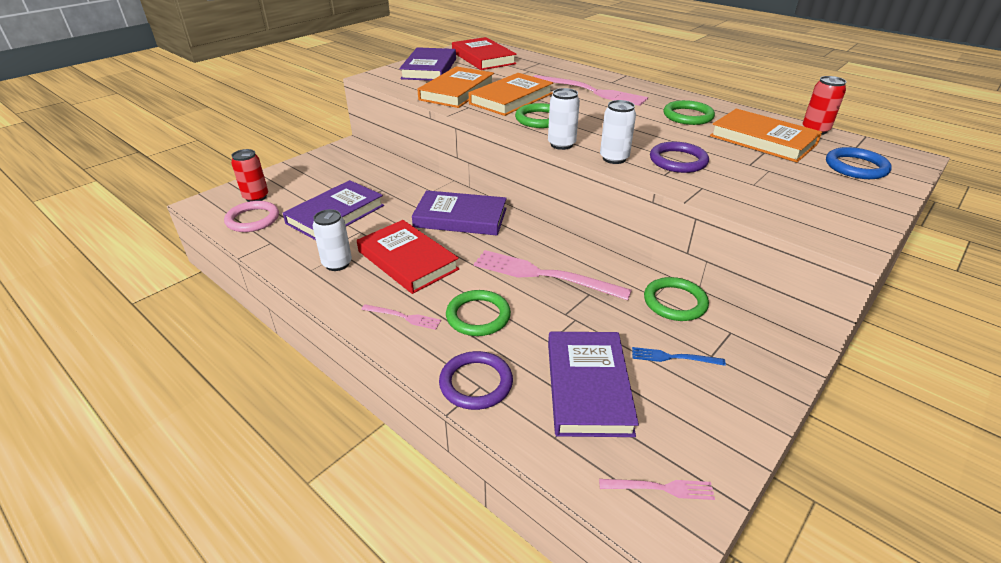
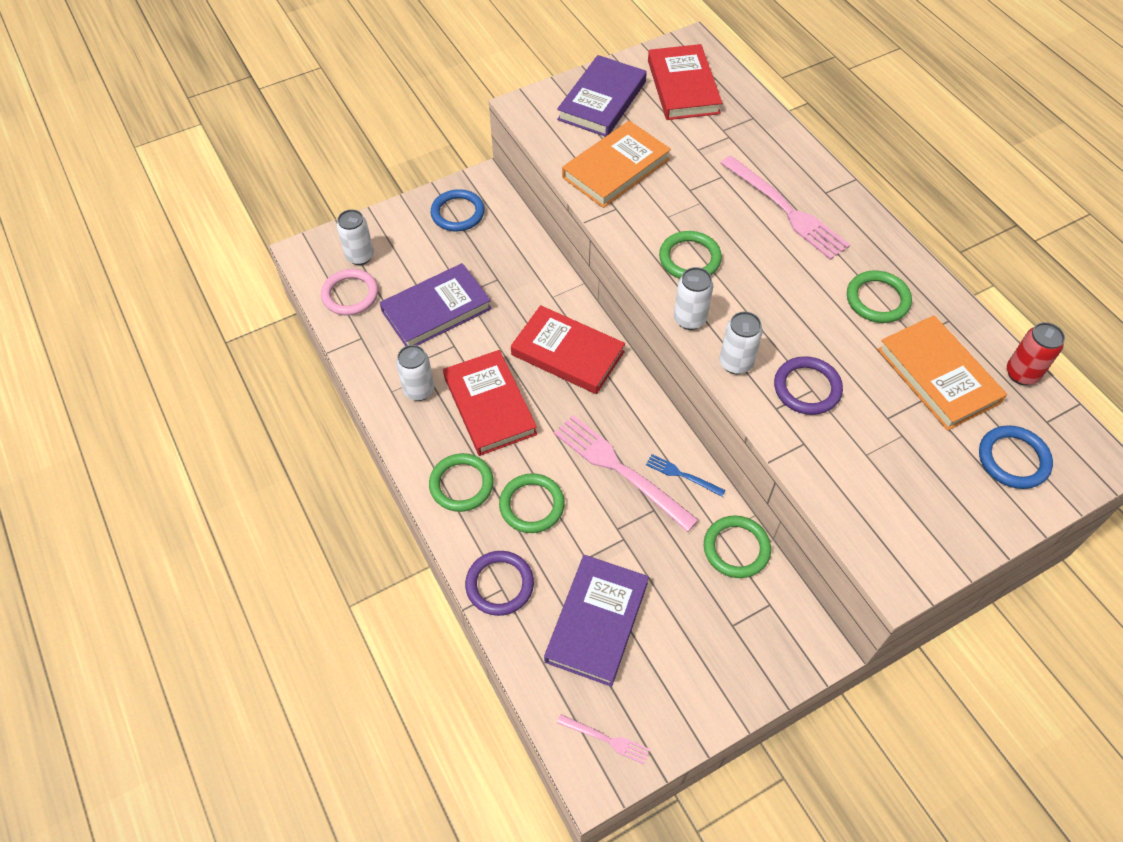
camera: 20 degrees right, 20 degrees up
red can [231,149,268,202] -> white can [337,209,374,265]
pink fork [361,304,441,330] -> green ring [429,453,494,512]
purple book [412,190,507,235] -> red book [511,305,625,394]
orange book [469,73,553,116] -> none
blue fork [632,347,726,366] -> blue fork moved to [646,454,725,497]
none -> blue ring [431,189,485,231]

